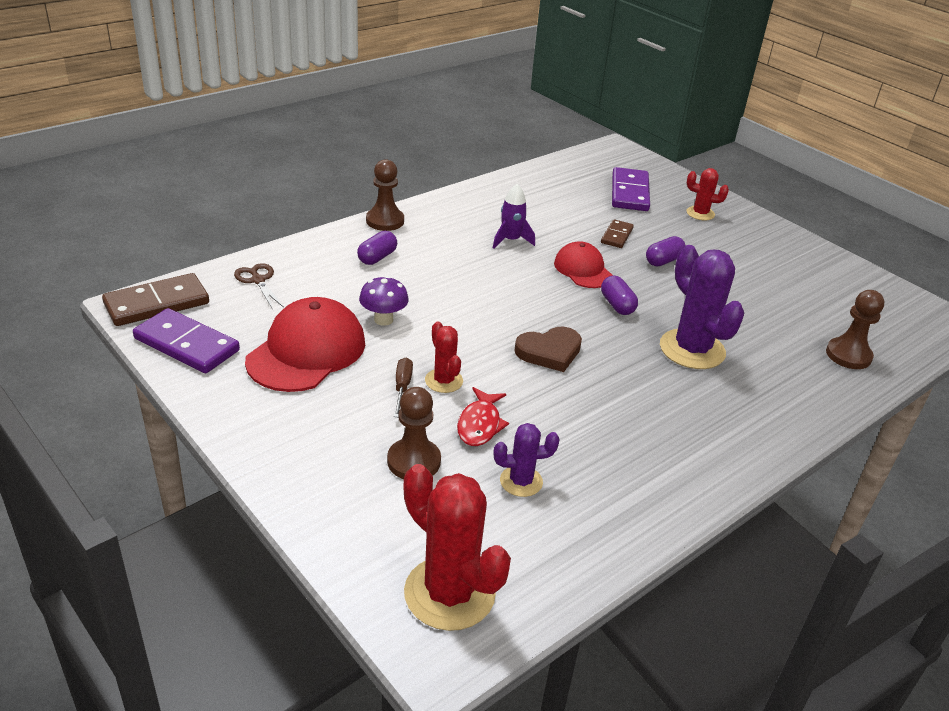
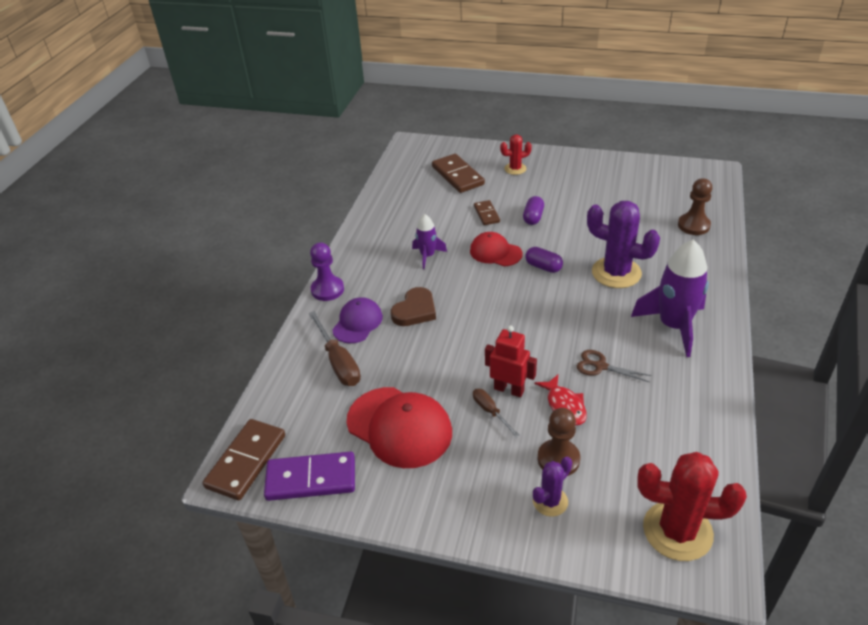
camera: 30 degrees left, 5 degrees up
brown scissors [234,263,284,308] -> brown scissors moved to [577,350,652,382]
red cap [245,297,365,392] -> red cap turned 135 degrees clockwise [346,387,452,468]
purple capsule [357,231,397,265] -> purple cap [332,297,383,343]
purple mushroom [359,276,409,326] -> none
brown pawn [366,159,404,231] -> purple pawn [310,242,344,301]
red cactus [425,321,463,393] -> red robot [485,326,537,397]
purple cactus [494,423,560,497] -> purple cactus moved to [533,457,572,517]
brown heart [514,327,582,372] -> brown heart moved to [391,287,436,326]
purple domino [612,167,650,211] -> brown domino [432,154,485,193]
none -> brown screwdriver [309,311,361,386]
none -> purple rocket [631,240,709,357]

